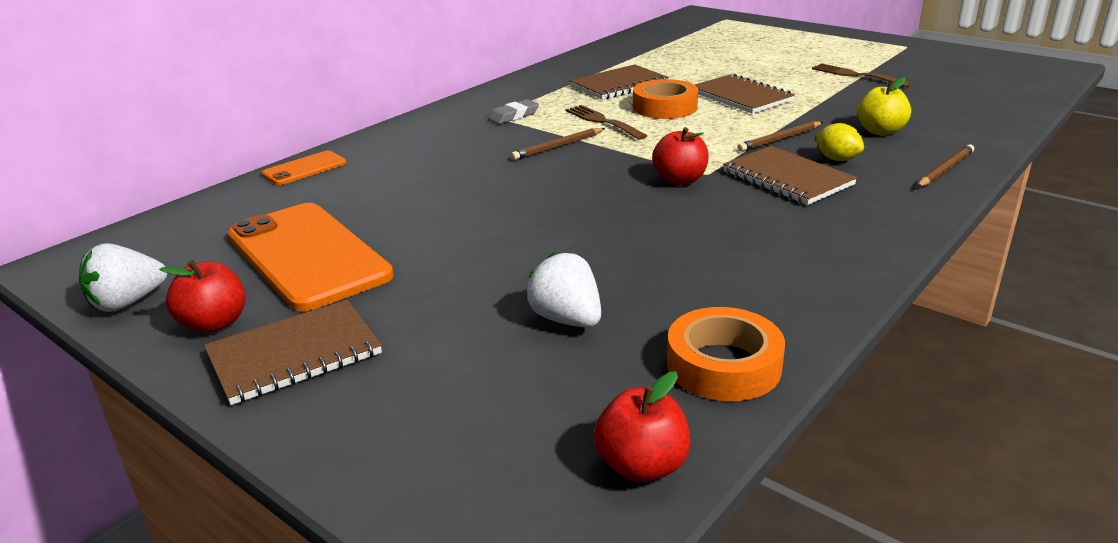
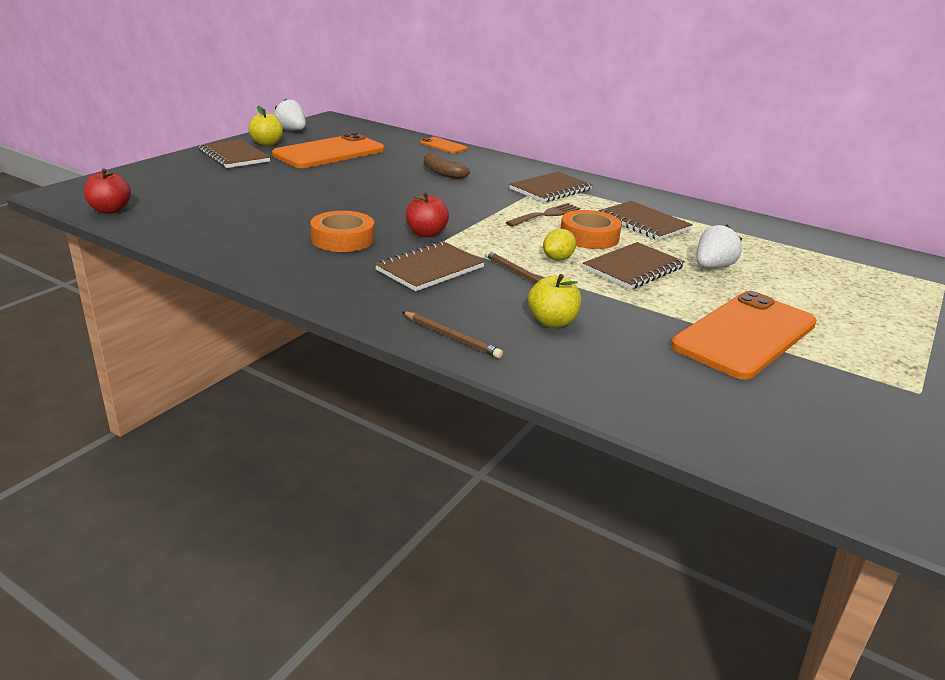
camera: 80 degrees right, 0 degrees up
red apple [159,260,246,333] -> yellow apple [249,106,283,146]
grey eraser [488,99,539,124] -> brown notebook [509,172,593,202]
brown pencil [511,128,605,160] -> none
white strawberry [526,252,601,327] -> white strawberry moved to [697,225,742,268]
orange tape [667,307,785,401] -> orange tape moved to [310,211,374,252]
brown fork [812,63,912,87] -> orange phone [671,291,817,380]
yellow lemon [815,123,864,161] -> yellow lemon moved to [543,229,576,261]
none -> brown banana [424,152,470,179]

